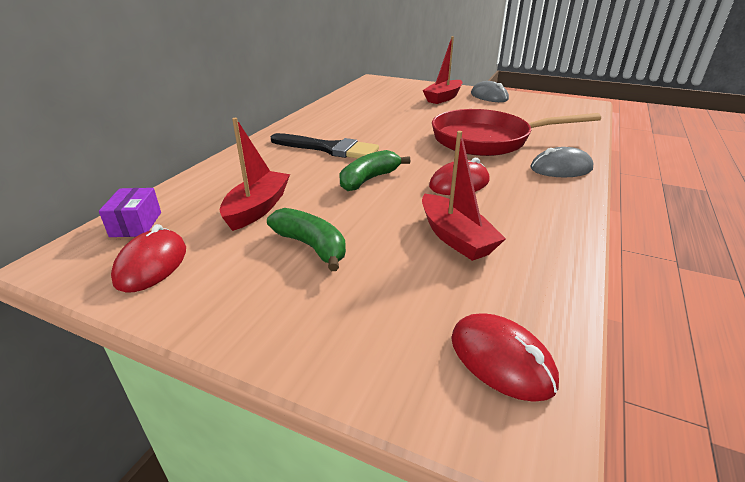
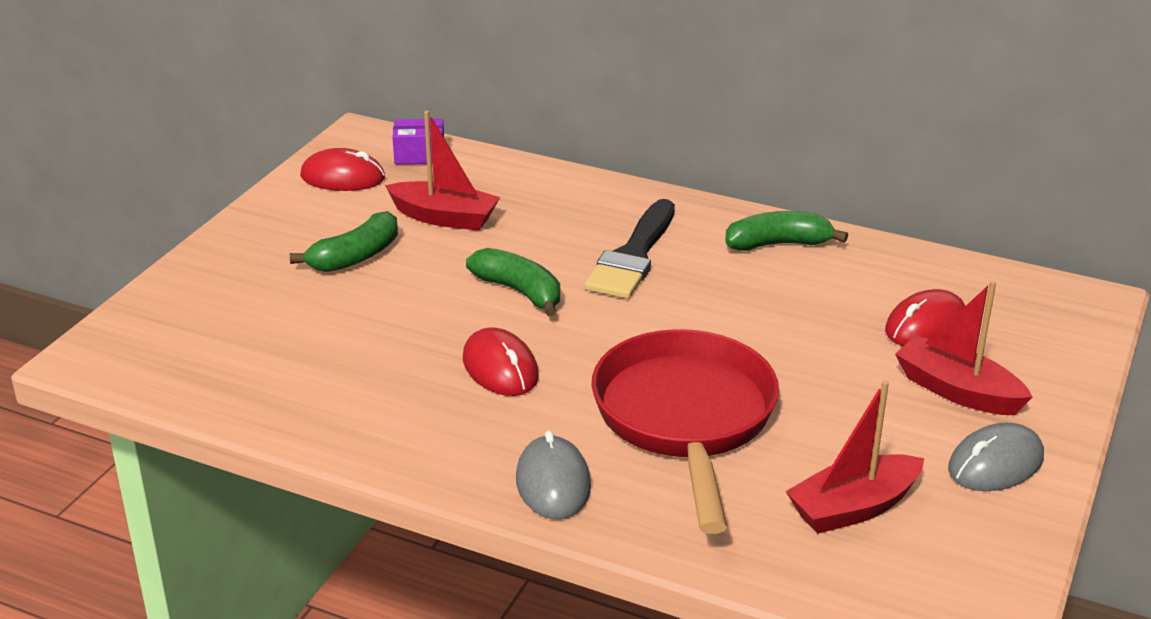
camera: 90 degrees right, 0 degrees up
red boat [422,131,506,261] -> red boat moved to [786,380,924,534]
red mouse [451,313,559,402] -> red mouse moved to [885,289,965,346]
none -> green banana [725,211,848,251]

